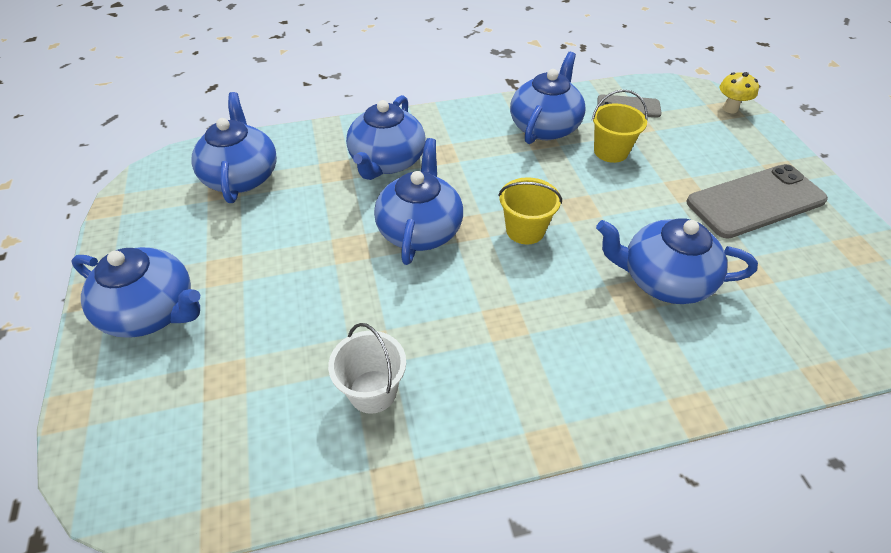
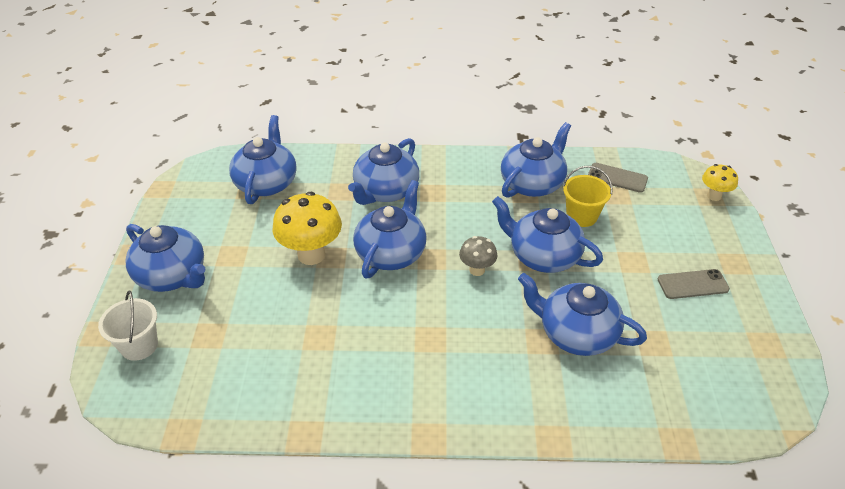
camera: 15 degrees right, 5 degrees down
white bucket [328,323,406,414] -> white bucket moved to [98,290,158,361]
yellow bucket [498,177,562,244] -> grey mushroom [459,236,498,276]
grey phone [687,164,828,239] -> grey phone [658,269,730,299], size x0.55
none -> yellow mushroom [273,192,342,265]
none -> blue teapot [492,196,603,273]

